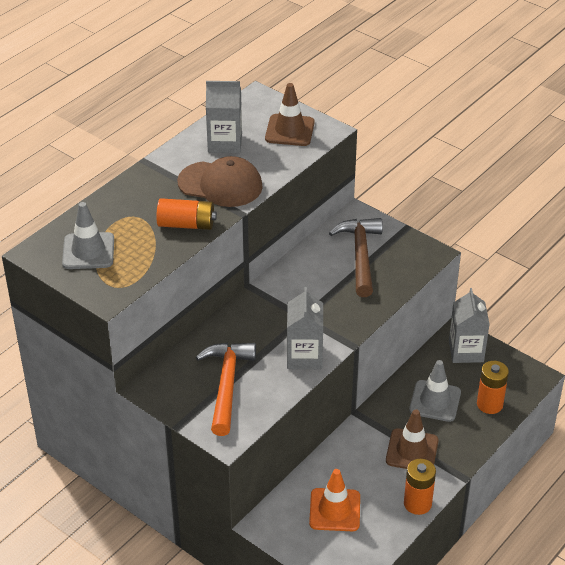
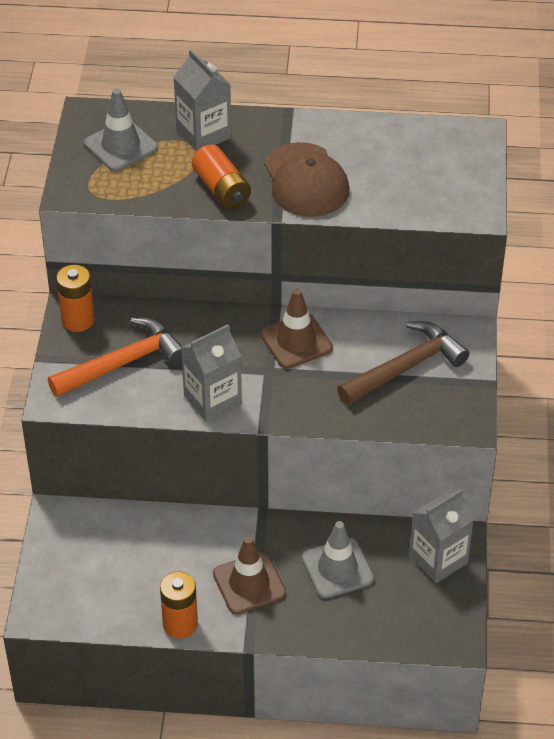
camera: 55 degrees right, 5 degrees up
grey carton [206,81,242,153] -> grey carton moved to [174,50,232,152]
brown traffic cone [265,83,315,146] -> brown traffic cone moved to [260,289,333,369]
orange traffic cone [309,469,360,531] -> none
orange battery [477,361,509,414] -> orange battery moved to [56,265,95,332]

